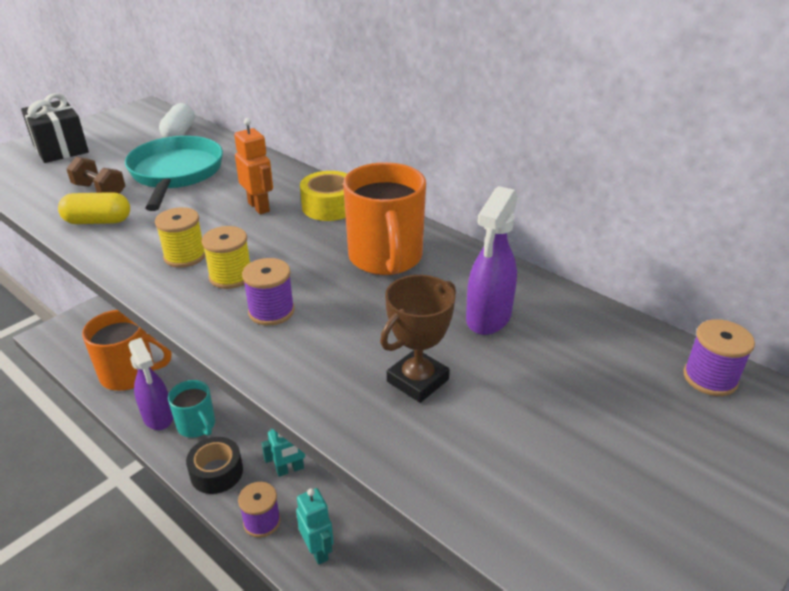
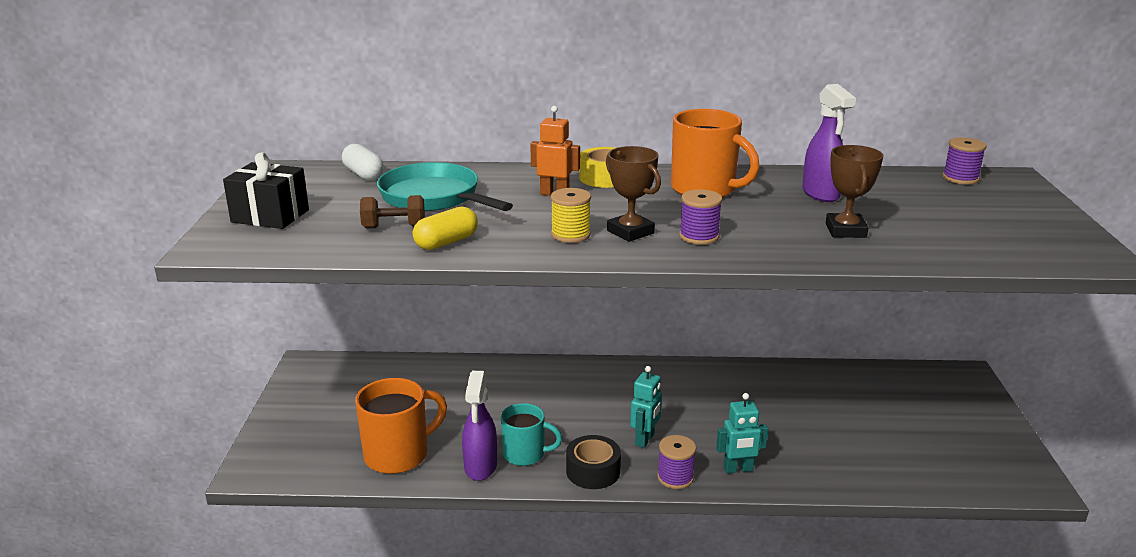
camera: 40 degrees left, 10 degrees down
purple spray bottle [128,338,173,430] -> purple spray bottle turned 75 degrees clockwise [462,371,497,481]
yellow spool [202,226,250,289] -> brown trophy [606,146,661,242]
turquoise robot [296,488,334,565] -> turquoise robot turned 150 degrees clockwise [716,393,768,473]

